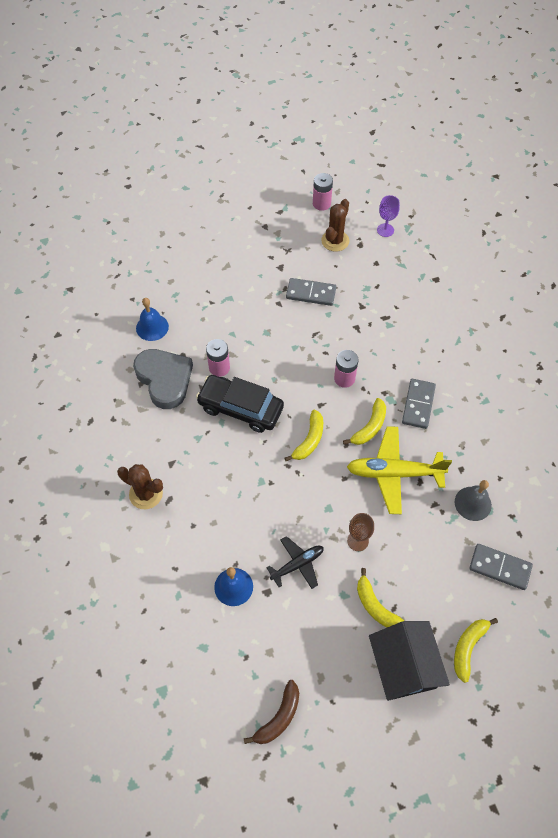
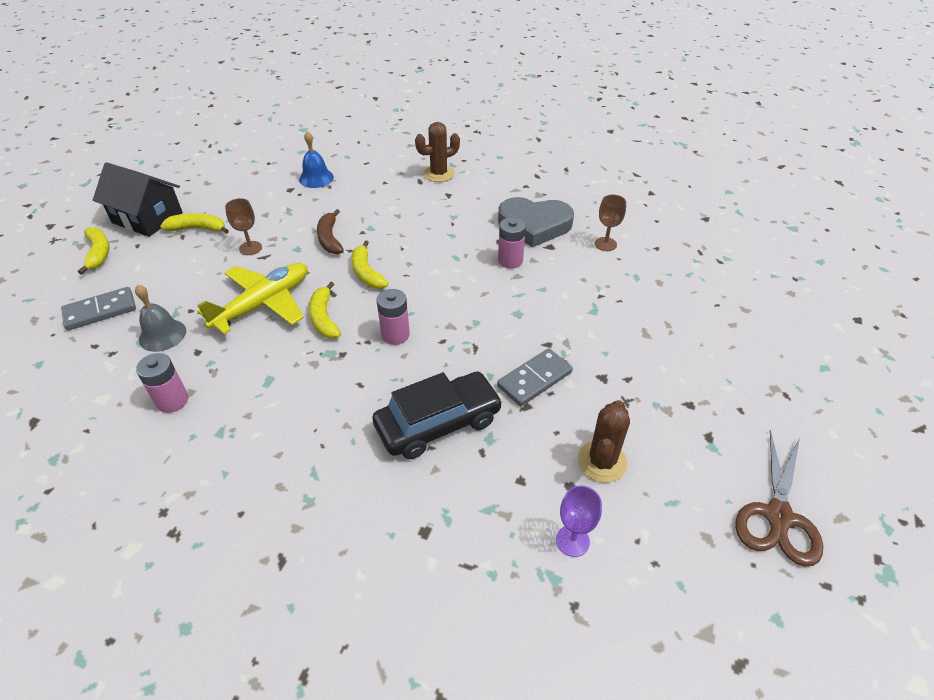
camera: 130 degrees right, 15 degrees down
blue bell [136,298,169,341] -> brown goblet [595,195,626,251]
black car [196,375,284,433] -> black car moved to [372,371,503,459]
brown banana [244,680,299,744] -> brown banana moved to [317,209,344,254]
black plane [266,536,324,589] -> none
pink battery [313,173,333,211] -> pink battery moved to [136,353,188,413]
brown cactus [321,199,349,252] -> brown cactus turned 45 degrees clockwise [577,400,630,483]
grey domino [402,379,436,429] -> none
none -> brown scissors [735,430,823,567]

